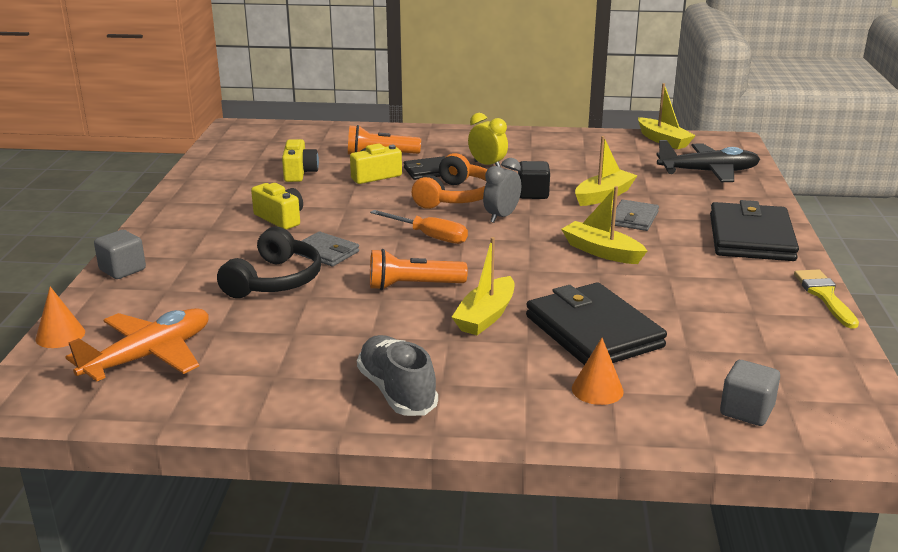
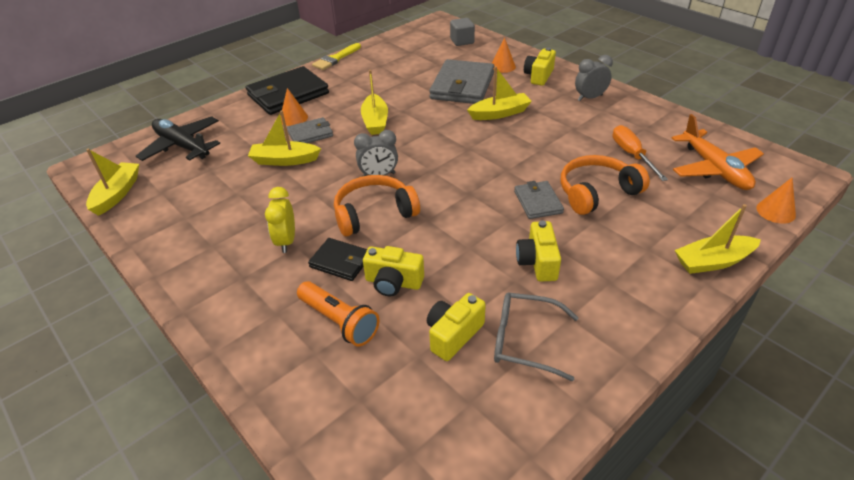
camera: 135 degrees left, 15 degrees up
orange plane [65,308,209,381] -> orange plane turned 105 degrees counterclockwise [672,114,764,190]
grey cube [94,230,146,279] -> yellow boat [675,204,761,274]
black headphones [217,227,321,298] -> orange headphones [561,155,650,215]
grey shoe [357,335,438,416] -> grey clock [575,55,613,101]
orange screwdriver [370,210,468,244] -> orange screwdriver moved to [613,125,668,181]
orange flashlight [370,249,468,290] -> none
black cube [518,161,550,199] -> none
black wallet [526,283,667,365] -> grey wallet [429,59,494,104]
none -> orange cone [280,88,308,126]
none -> grey glasses [494,292,579,381]
none -> yellow camera [524,48,556,86]

